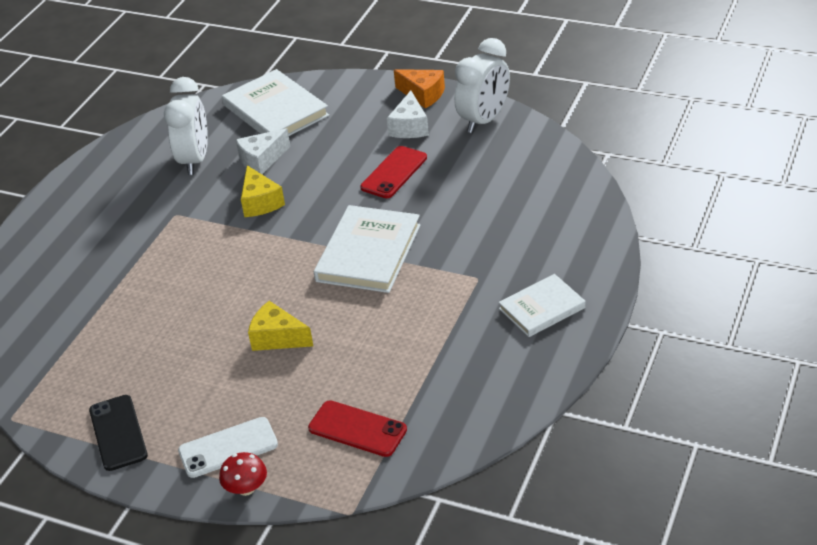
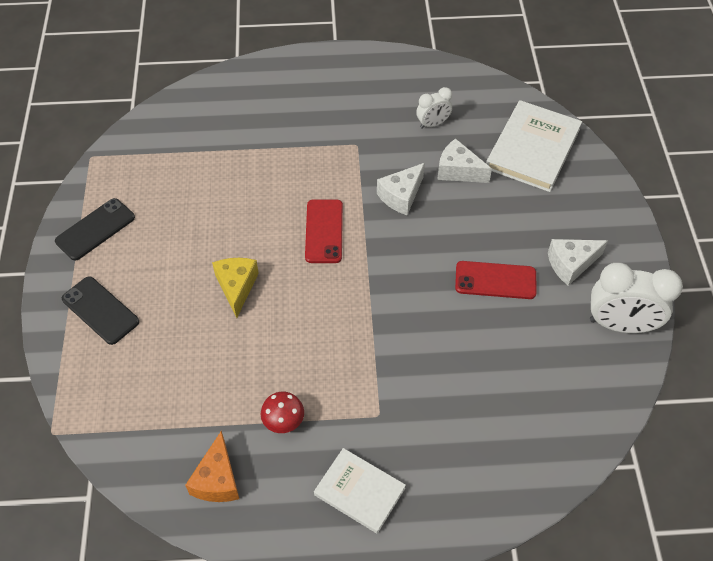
camera: 60 degrees right, 15 degrees up
white clock [164,77,208,175] -> white clock [416,87,452,129], size x0.55
white phone [178,417,278,478] -> black phone [62,276,139,345]
red mushroom [219,452,267,496] -> red mushroom moved to [261,392,304,433]
yellow cheese [241,165,285,217] -> white cheese [377,163,425,215]
red phone [308,400,407,457] -> red phone moved to [305,199,343,263]
white book [314,205,421,293] -> none
orange cheese [394,69,445,109] -> orange cheese moved to [185,431,239,502]

